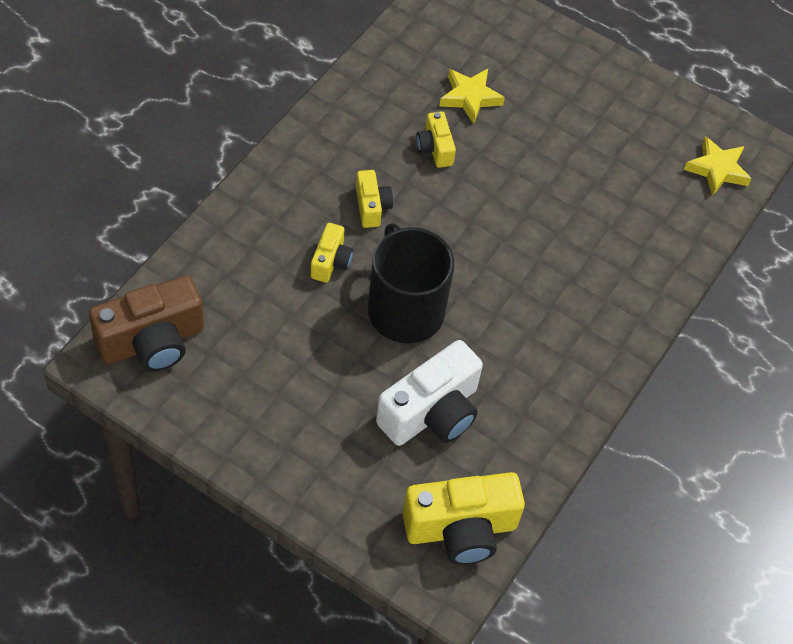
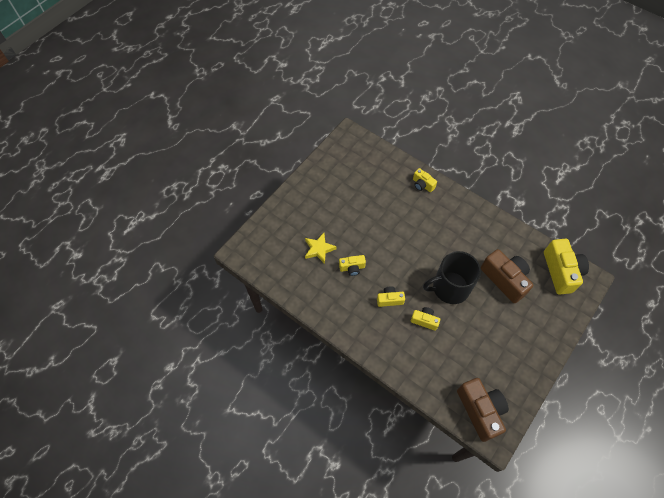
camera: 80 degrees left, 5 degrees up
white camera [376,340,483,446] -> brown camera [481,249,533,303]
yellow star [684,136,752,196] -> none
none -> yellow camera [413,168,437,192]

